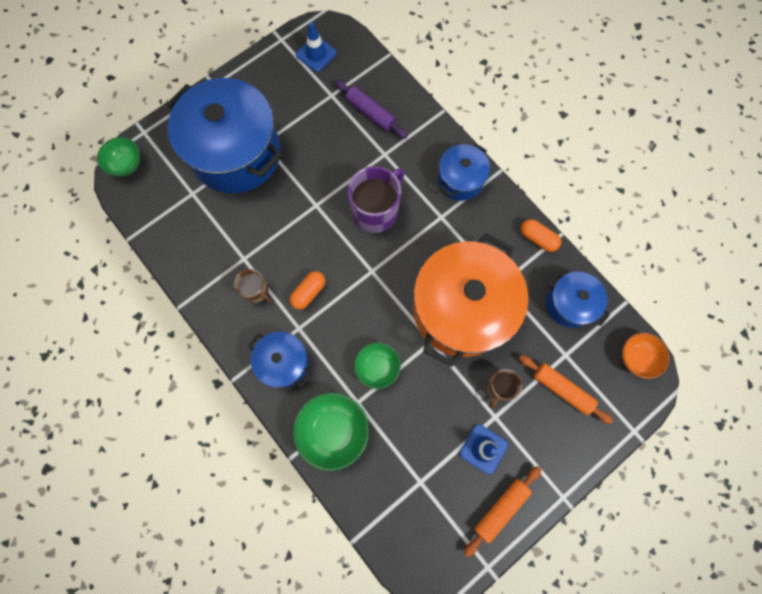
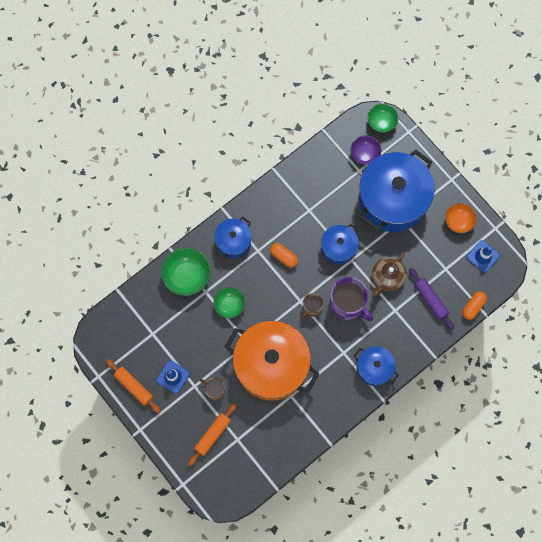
camera: 90 degrees right, 0 degrees up
brown mug [234,269,272,303] -> brown mug moved to [302,293,323,319]
purple rolling pin [335,80,408,139] -> purple rolling pin turned 75 degrees counterclockwise [409,268,454,330]
orange capsule [521,219,561,252] -> orange capsule moved to [462,291,487,320]
blue pot [546,272,610,328] -> blue pot moved to [321,224,359,265]
orange bowl [622,333,669,379] -> orange bowl moved to [445,203,477,233]
none -> purple bowl [351,136,381,165]
none -> brown teapot [372,251,407,297]

